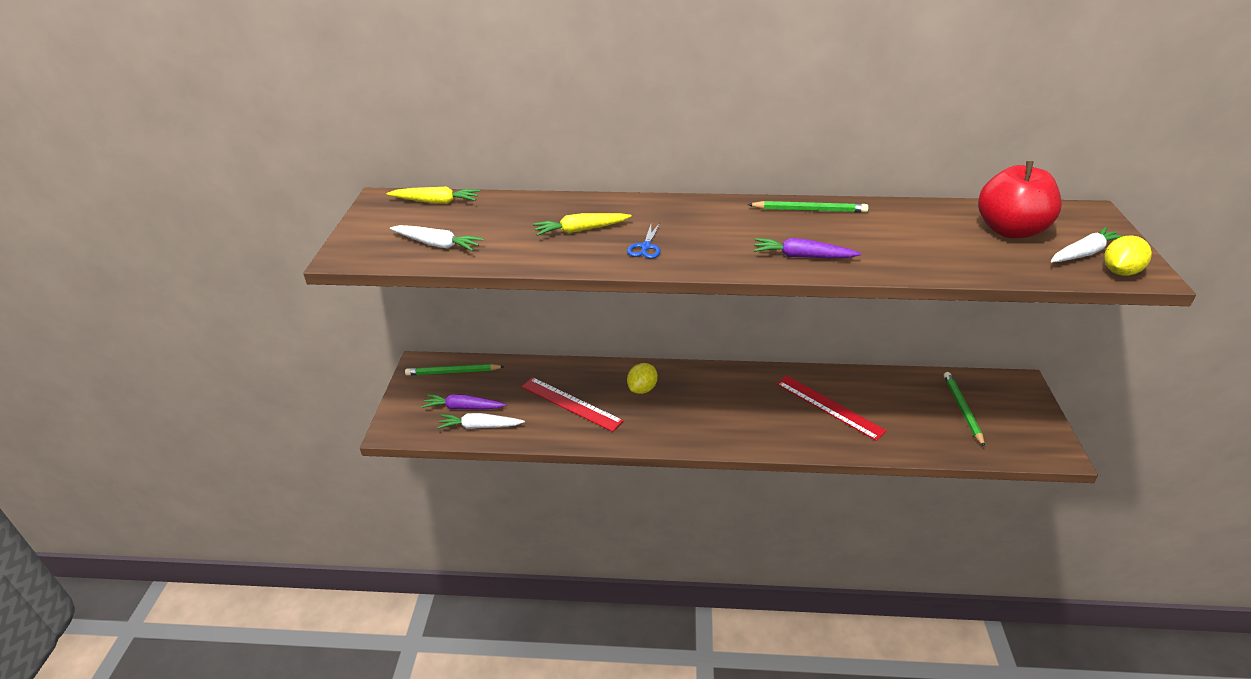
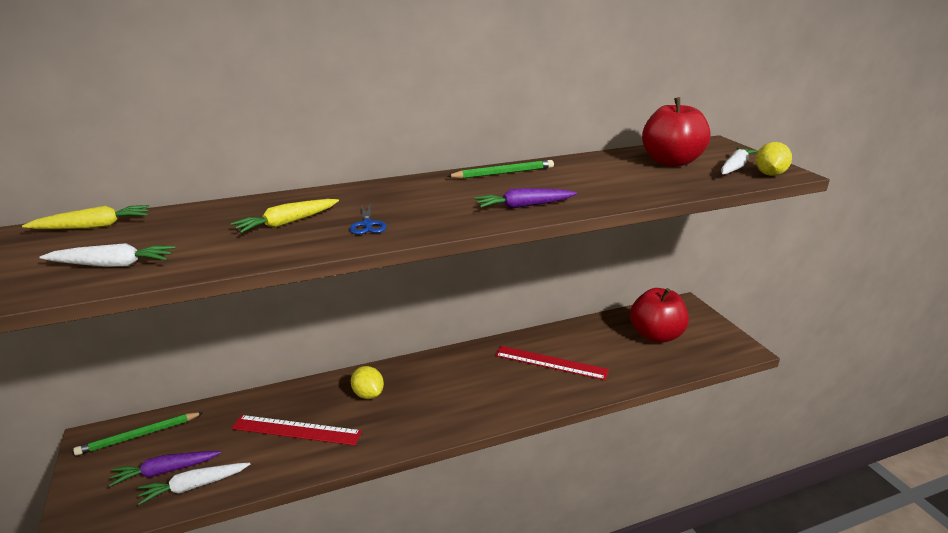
camera: 25 degrees left, 10 degrees down
yellow lemon [627,363,658,394] -> yellow lemon turned 45 degrees counterclockwise [351,366,384,399]
green pencil [944,372,985,447] -> red apple [630,288,689,343]

